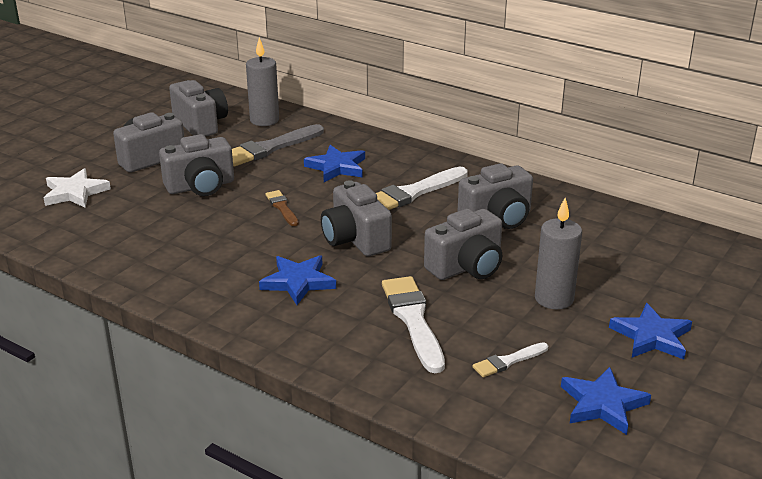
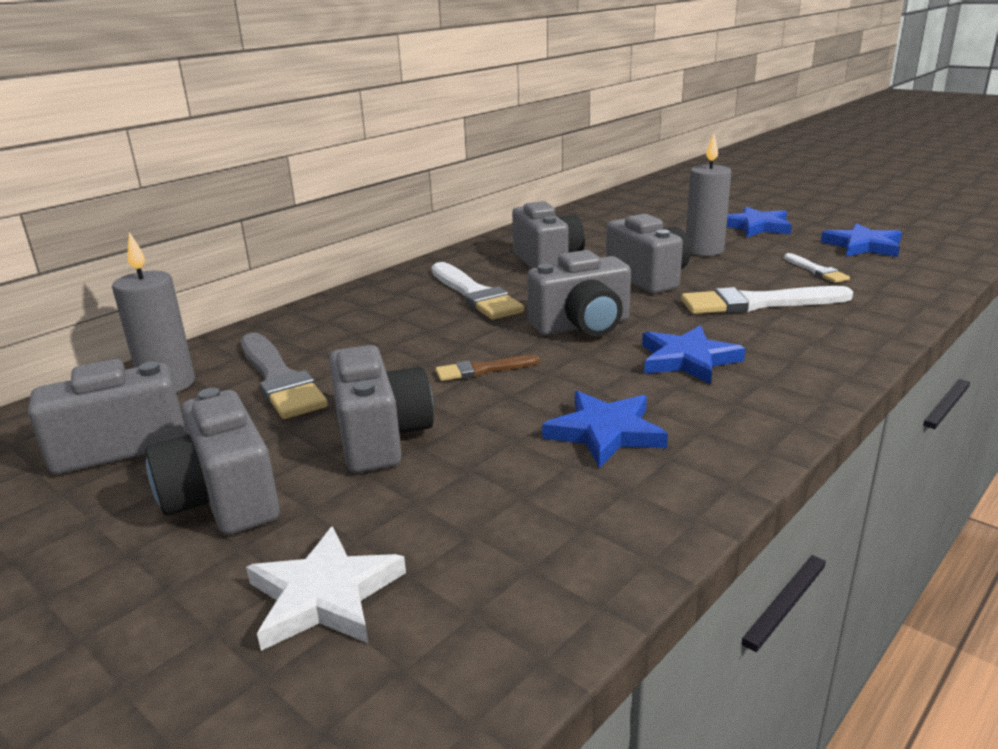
camera: 80 degrees left, 5 degrees down
blue star [304,145,365,182] -> blue star moved to [542,391,668,468]

